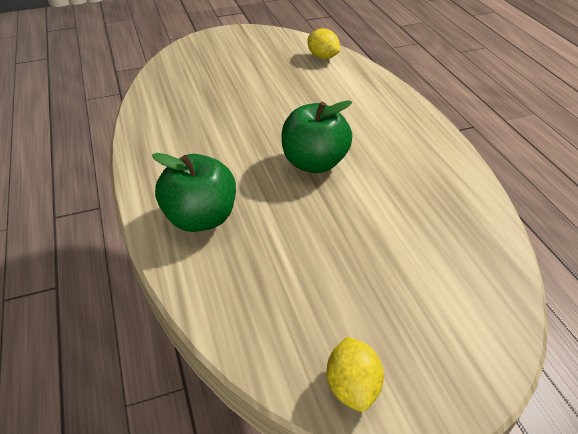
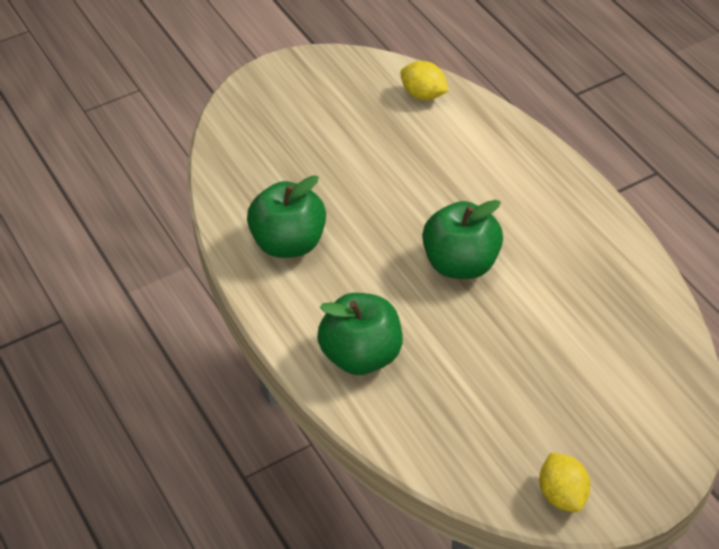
camera: 10 degrees left, 5 degrees up
none -> green apple [247,175,326,258]

